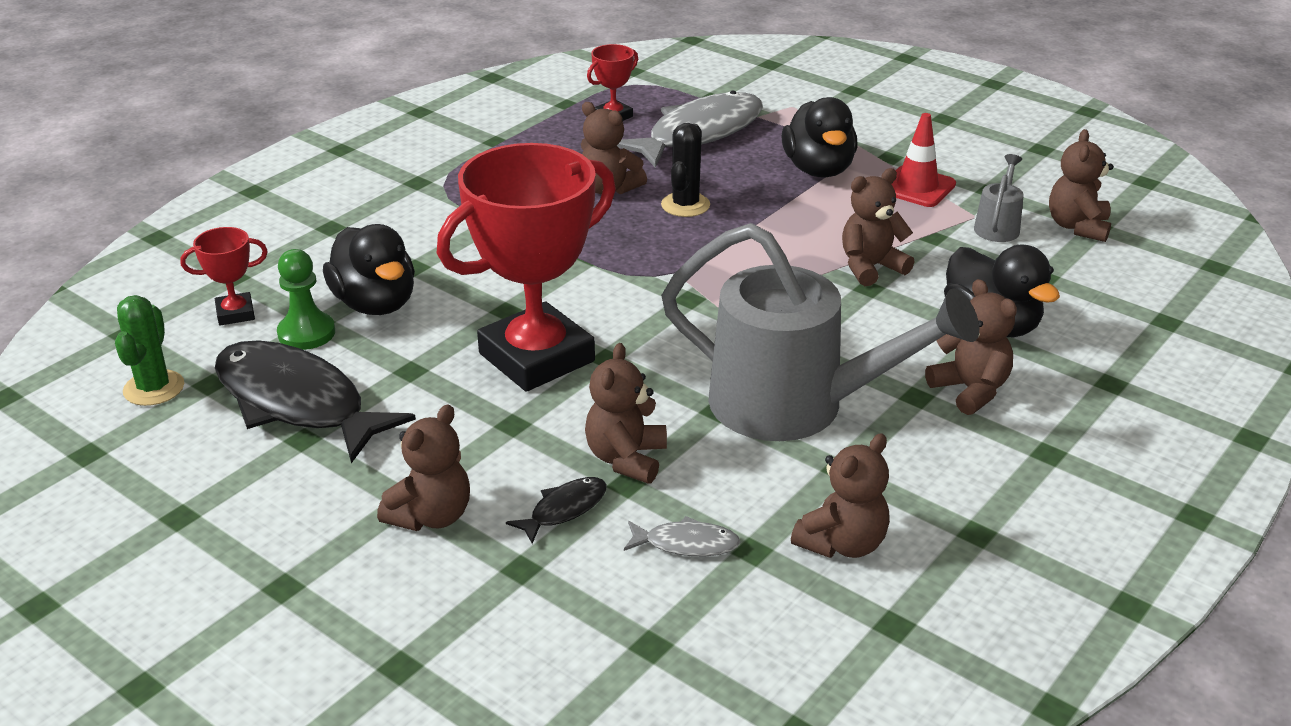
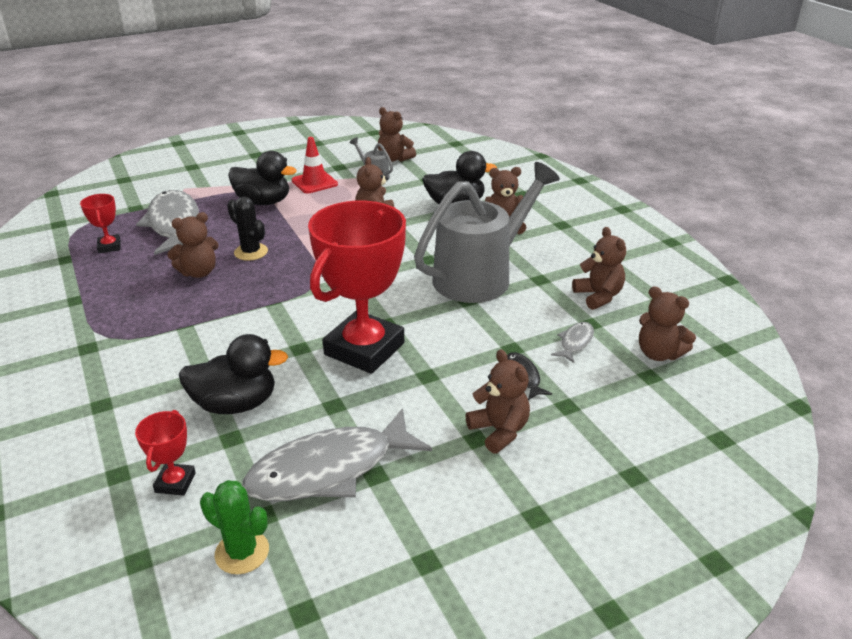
camera: 65 degrees left, 0 degrees up
black fish [215,340,416,463] -> grey fish [243,408,432,501]
green pawn [277,249,335,350] -> none
red trophy [437,143,616,392] -> red trophy turned 45 degrees clockwise [308,201,406,374]
brown teddy bear [585,343,667,484] -> brown teddy bear moved to [639,286,696,361]

